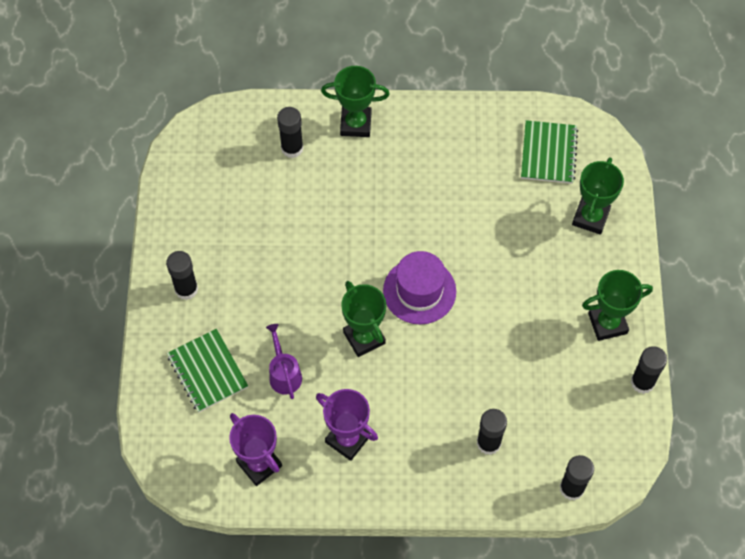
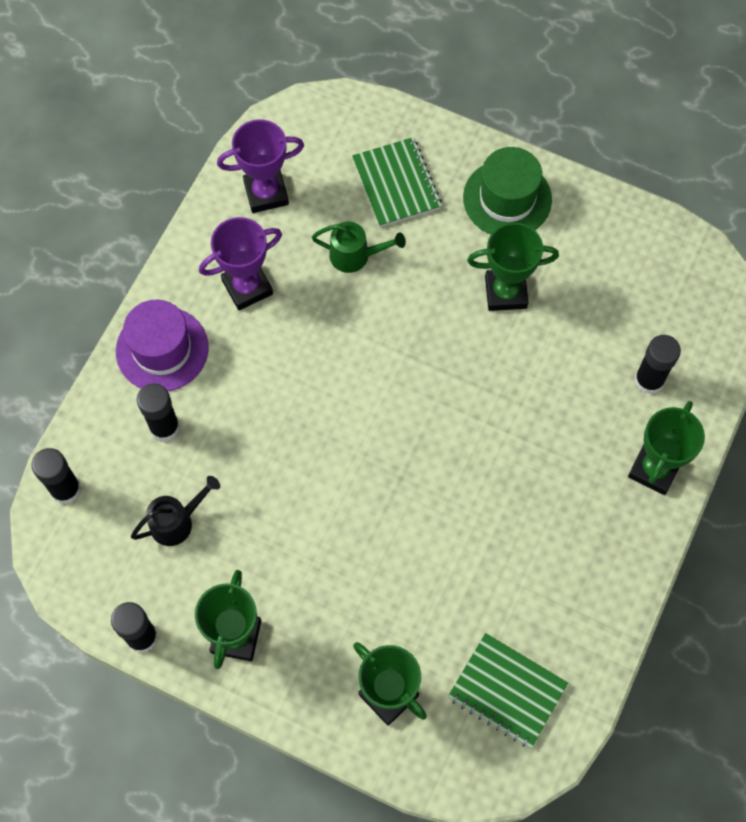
camera: 115 degrees right, 5 degrees up
black glue stick [166,251,198,300] -> green hat [463,147,552,234]
green notebook [167,329,248,413] -> green notebook turned 75 degrees clockwise [352,137,442,227]
purple watering can [266,324,302,399] -> green watering can [311,222,406,273]
green trophy [341,281,386,357] -> green trophy moved to [467,223,559,311]
purple hat [383,251,456,324] -> purple hat moved to [116,300,208,391]
none -> black watering can [131,476,220,546]

